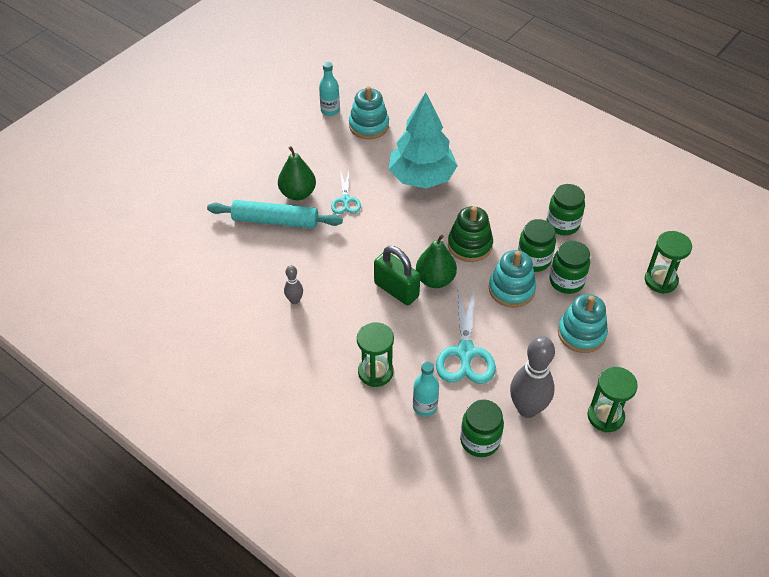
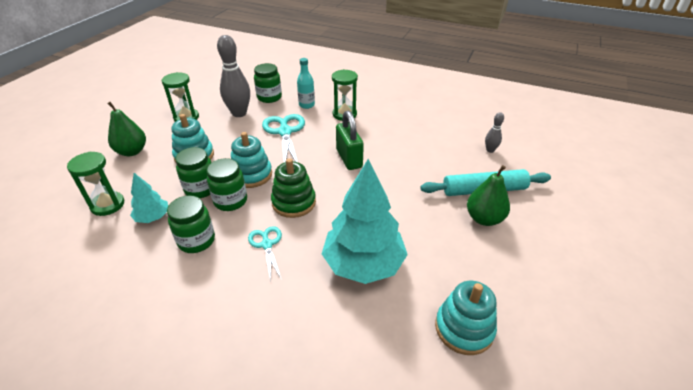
camera: 165 degrees right, 10 degrees down
grey bowling pin [284,265,303,304] -> grey bowling pin moved to [485,112,504,153]
turquoise bottle [319,62,340,116] -> none
turquoise scissors [331,170,361,214] -> turquoise scissors moved to [248,226,282,282]
green padlock [374,246,420,306] -> green padlock turned 45 degrees clockwise [336,111,364,170]
green pear [416,235,457,288] -> green pear moved to [107,102,146,156]
none -> turquoise tree [130,173,168,223]

